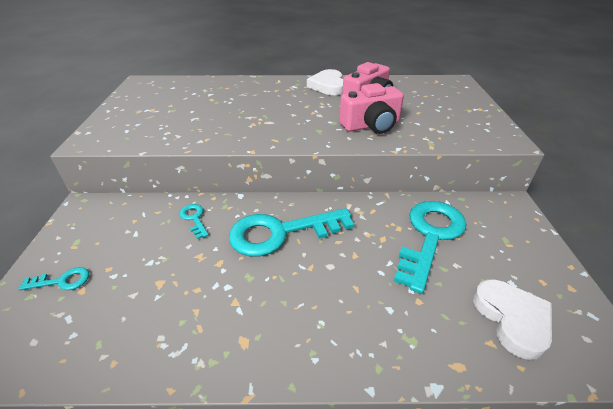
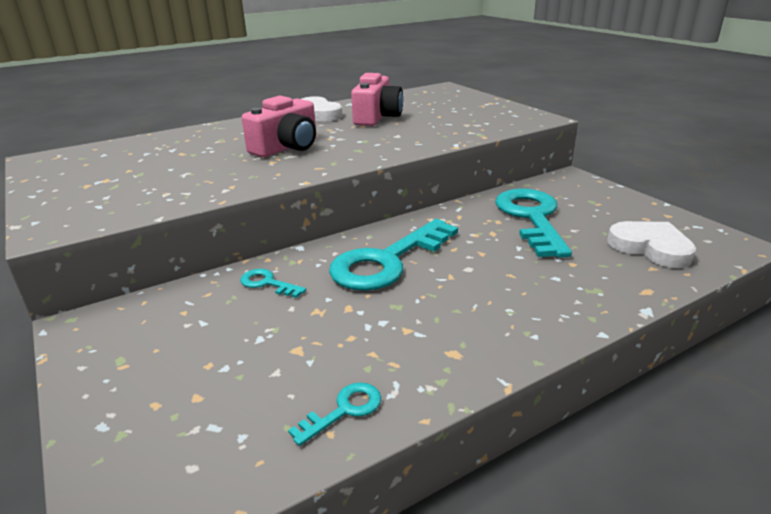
camera: 30 degrees left, 10 degrees down
turquoise key [19,267,89,290] -> turquoise key moved to [288,382,381,446]
pink camera [339,83,404,134] -> pink camera moved to [242,96,316,157]

